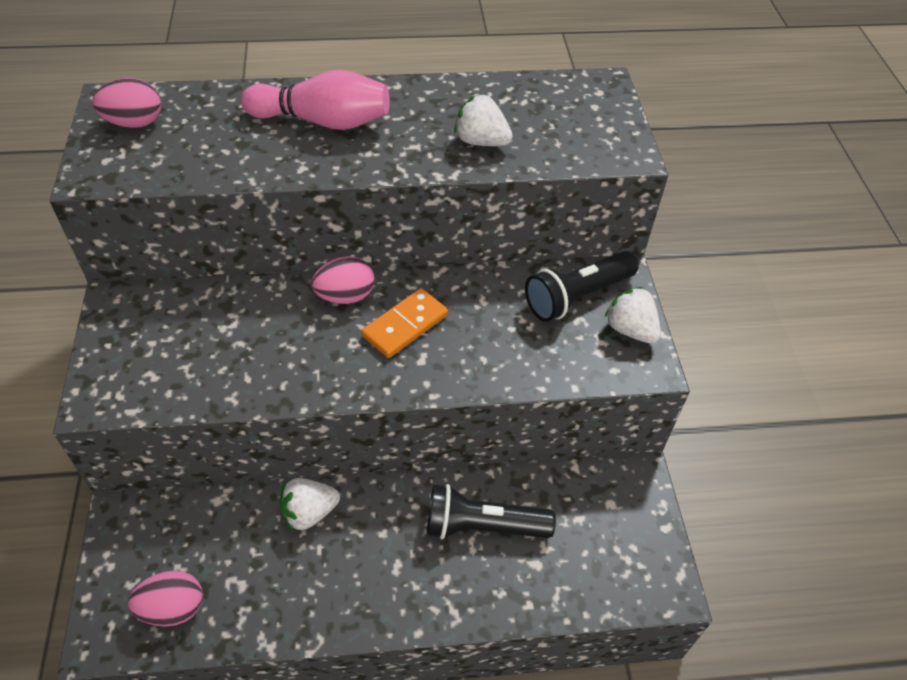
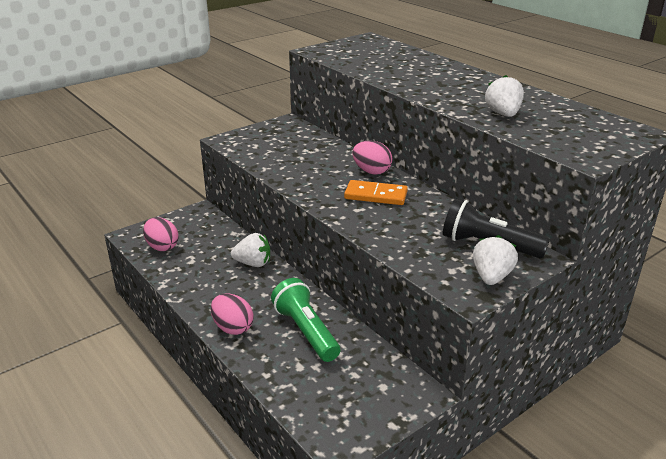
camera: 60 degrees right, 20 degrees down
pink egg [93,78,161,128] -> pink egg moved to [211,294,254,335]
pink bowling pin [241,69,390,130] -> none
white strawberry [280,478,340,531] -> white strawberry turned 150 degrees clockwise [231,233,270,267]
black flashlight [427,484,556,539] -> green flashlight [271,278,340,362]

